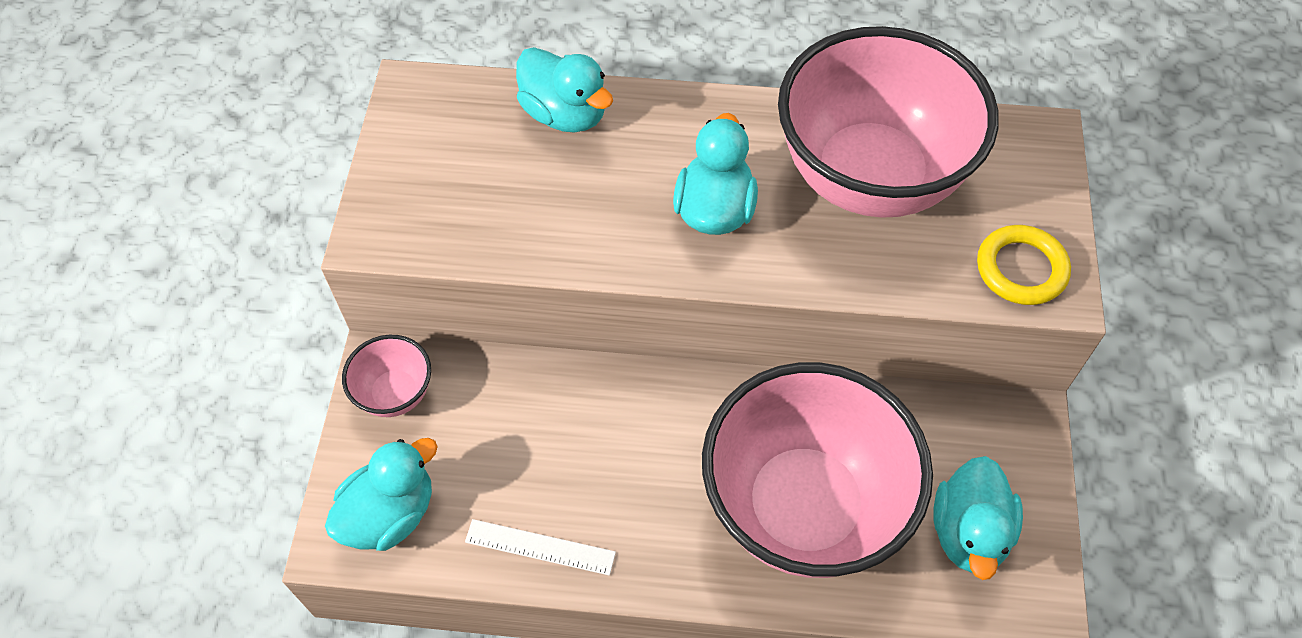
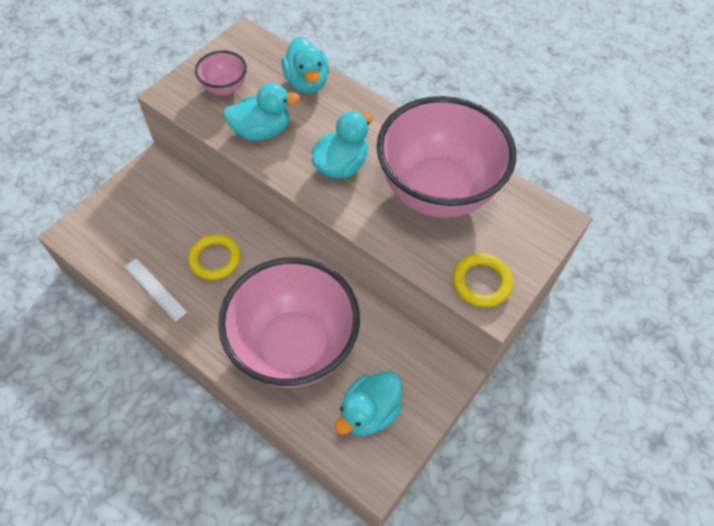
camera: 30 degrees right, 0 degrees up
turquoise duck [325,438,438,551] -> turquoise duck moved to [223,83,300,141]
pink bowl [342,335,431,417] -> pink bowl moved to [195,50,247,96]
none -> yellow ring [188,234,241,280]

